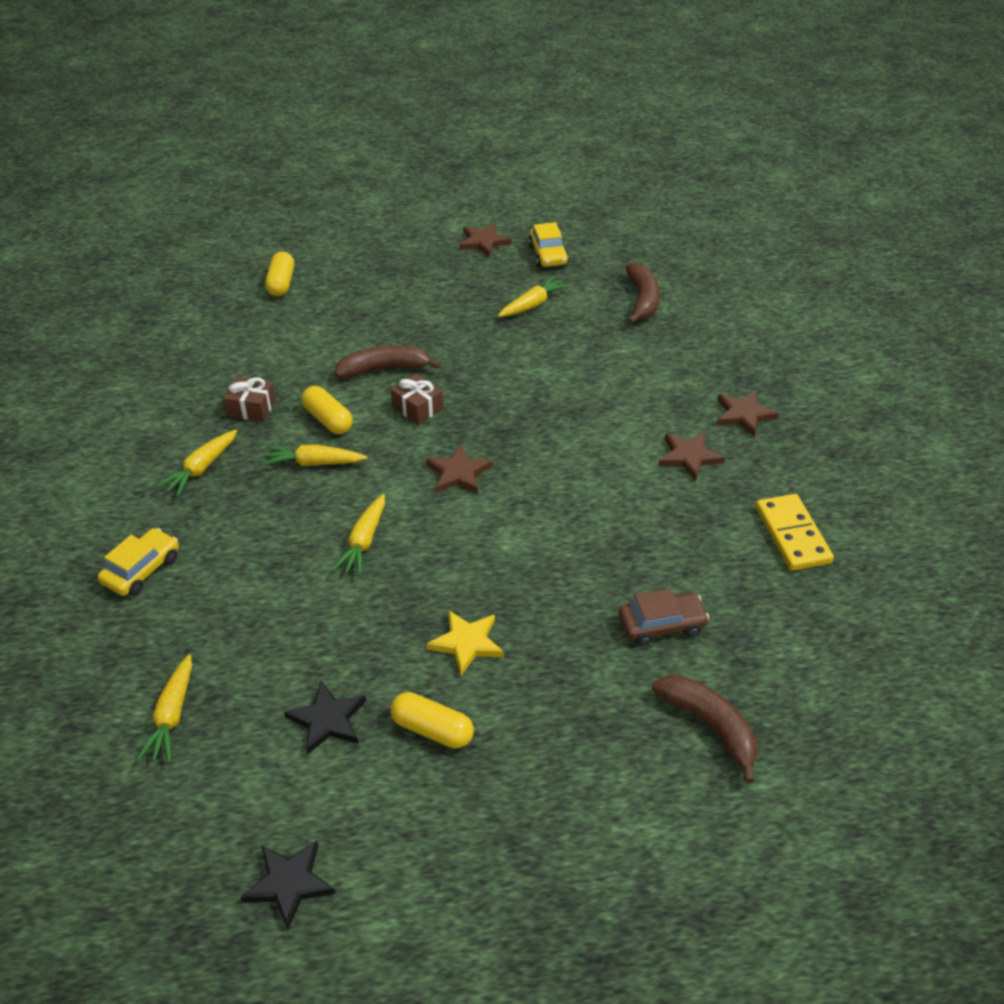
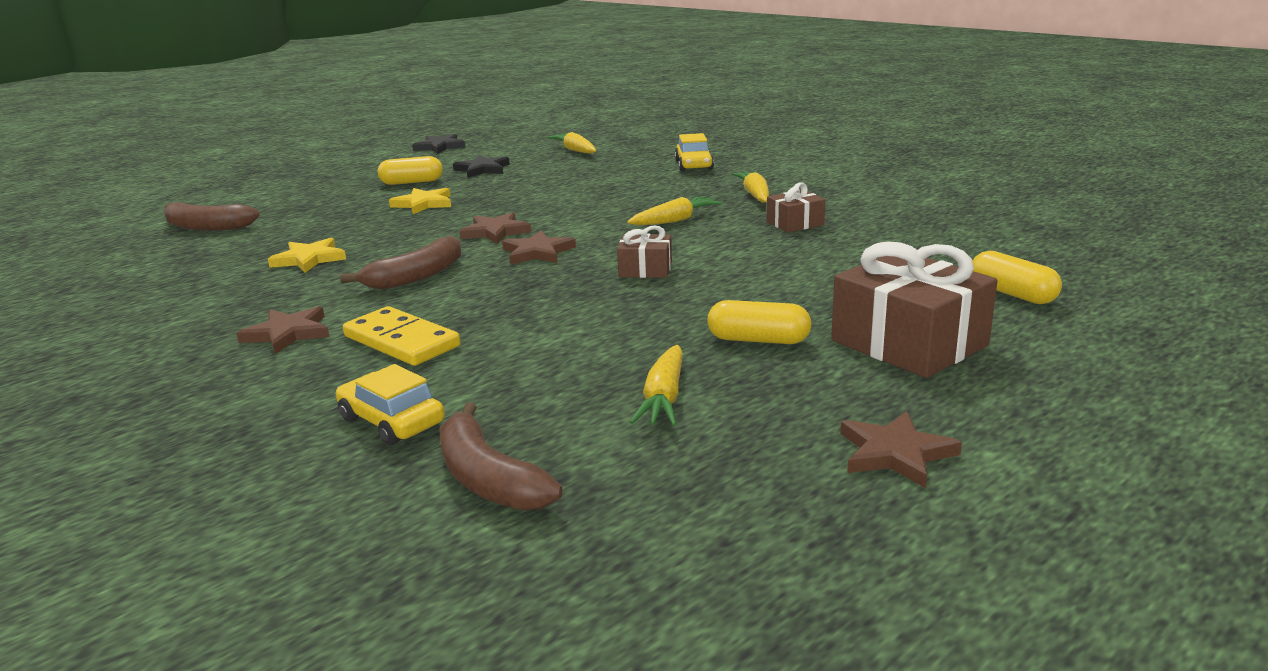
camera: 145 degrees right, 20 degrees down
yellow capsule [302,386,353,434] -> yellow capsule moved to [707,300,811,344]
yellow carrot [332,494,385,576] -> none
brown banana [335,345,441,378] -> brown banana moved to [340,236,461,290]
yellow car [528,222,569,267] -> yellow car moved to [336,364,445,445]
brown car [619,588,709,646] -> none
brown star [717,390,779,437] -> brown star moved to [460,212,531,244]
yellow domino [756,494,834,571] -> yellow domino moved to [343,306,460,366]
none -> yellow star [268,238,346,273]
none -> brown gift [831,241,998,378]

